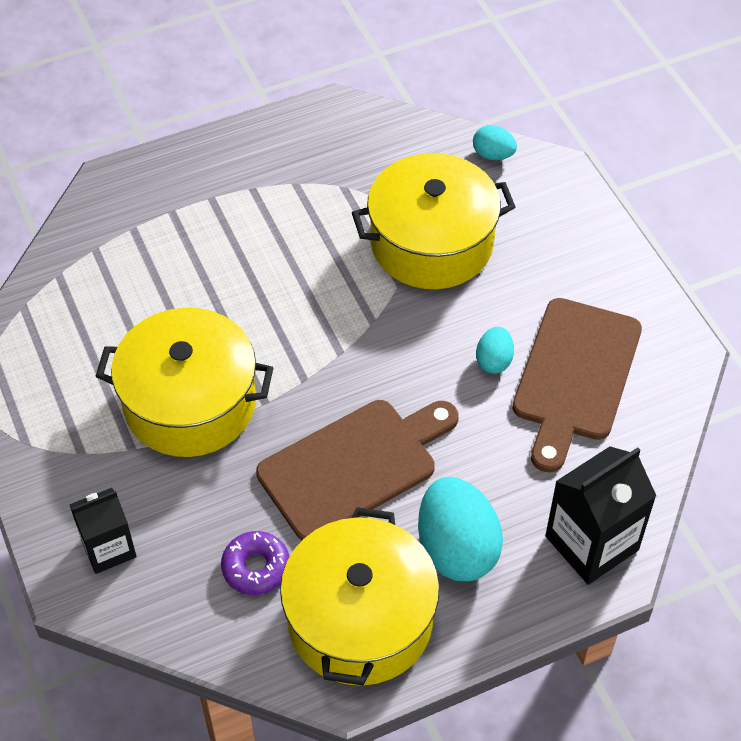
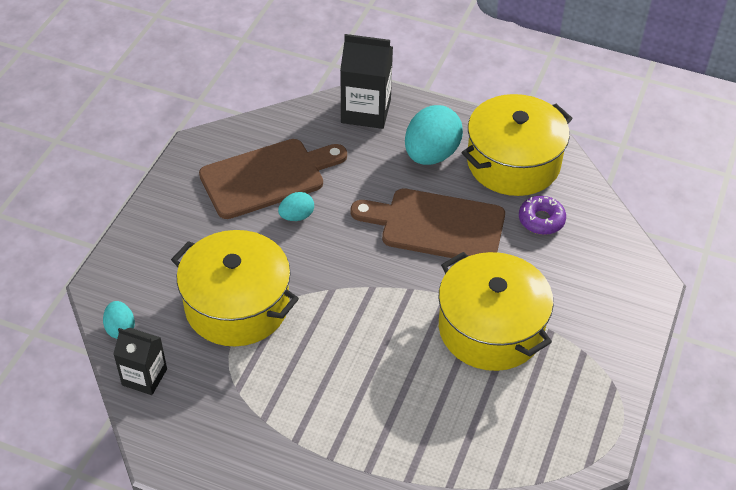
camera: 135 degrees left, 5 degrees down
black carton [69,488,137,574] -> black carton moved to [113,328,167,395]

